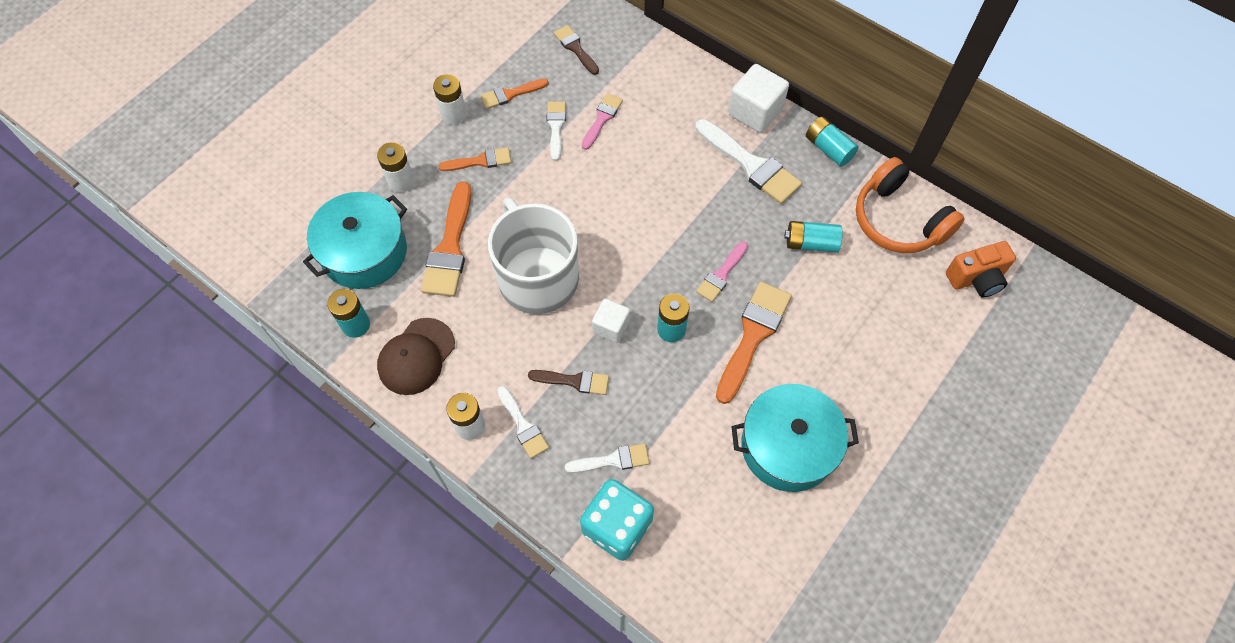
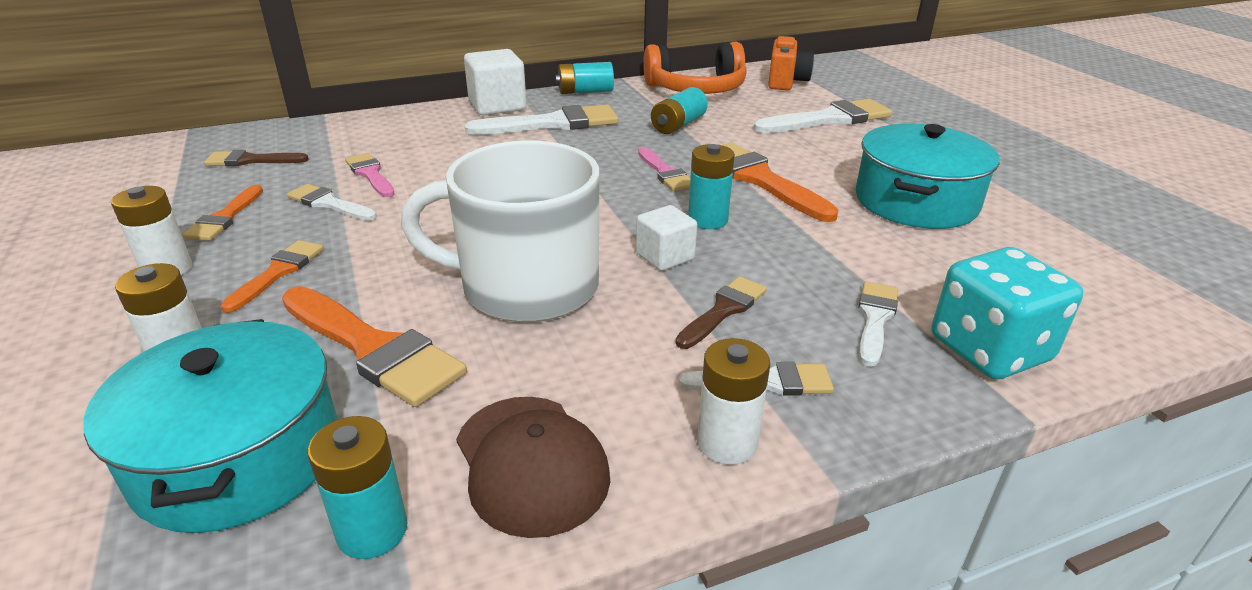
camera: 60 degrees left, 30 degrees down
none -> white brush [754,99,892,133]

